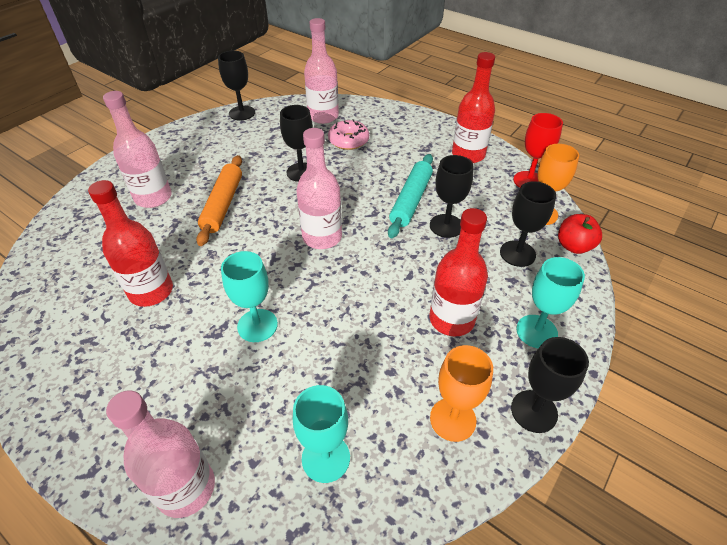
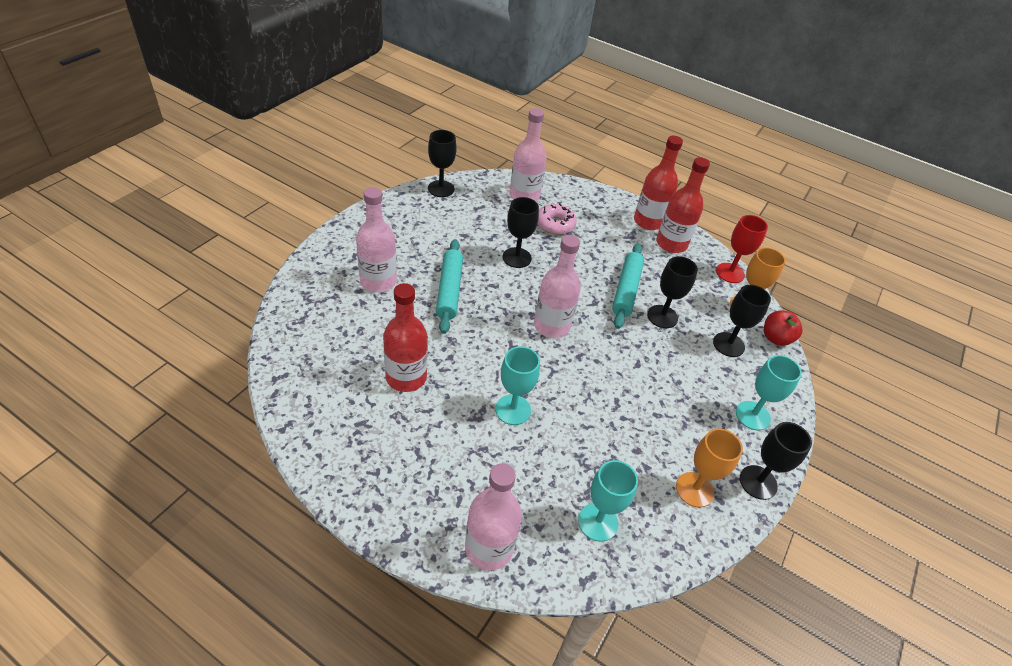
camera: 10 degrees left, 0 degrees up
orange rolling pin [196,155,242,246] -> turquoise rolling pin [436,239,463,334]
red bottle [429,208,488,336] -> red bottle moved to [634,136,683,230]

